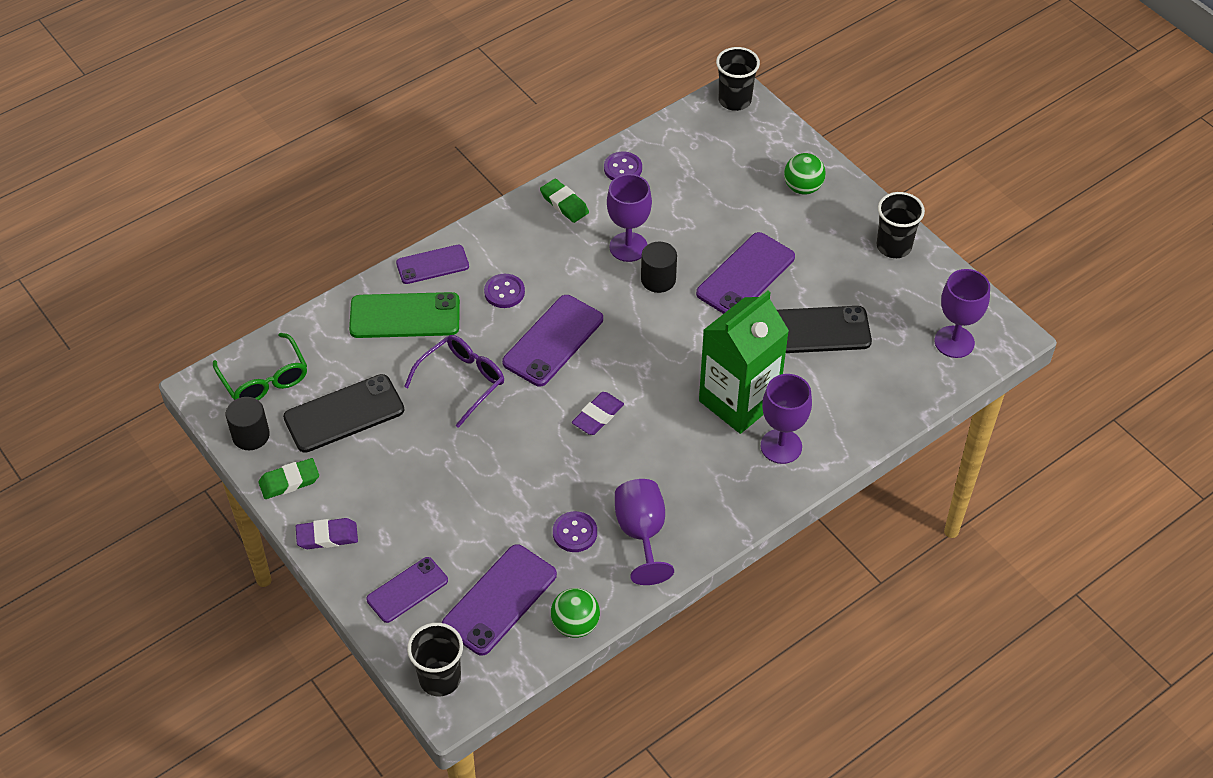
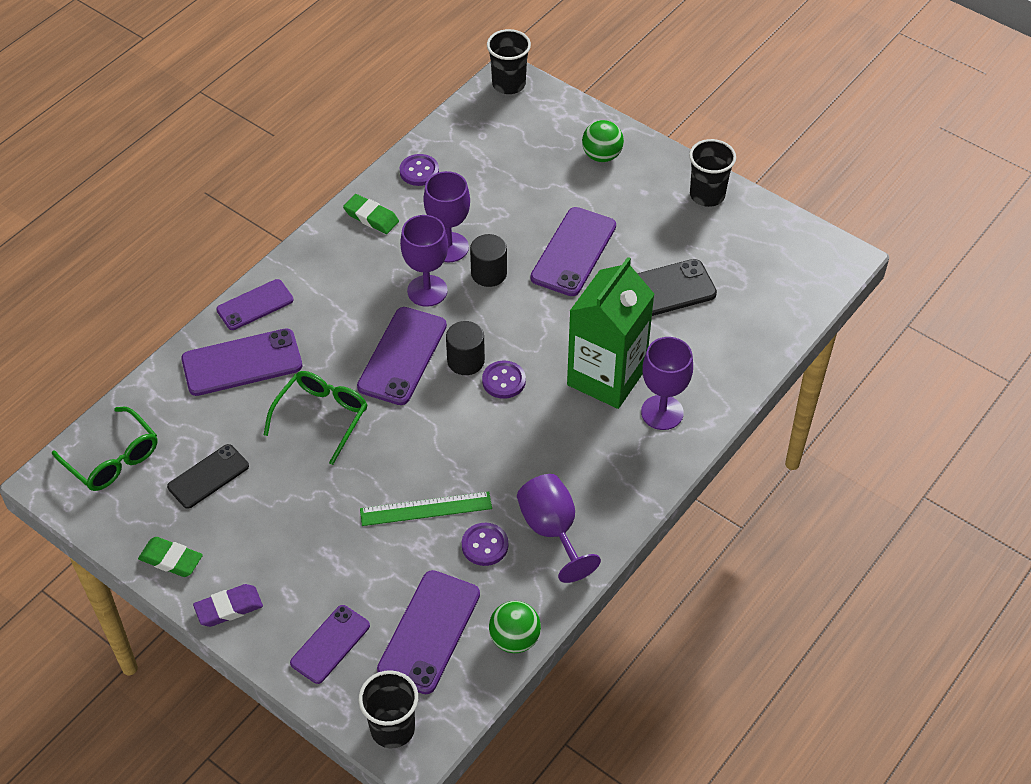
camera: 15 degrees left, 0 degrees up
black cylinder [226,397,270,450] -> black cylinder moved to [446,321,485,375]
green eraser [258,458,319,499] -> green eraser turned 60 degrees clockwise [138,537,203,577]
black phone [283,374,405,453] -> black phone [167,444,249,509], size x0.65
green phone [349,292,460,338] -> purple phone [181,328,302,396]
purple glasses [404,335,504,428] -> green glasses [264,371,367,465]
purple button [484,274,525,308] -> purple button moved to [482,361,526,399]
purple eraser [572,392,624,435] -> none
purple goblet [935,269,990,358] -> purple goblet moved to [400,215,448,307]
none -> green ruler [360,492,492,526]

